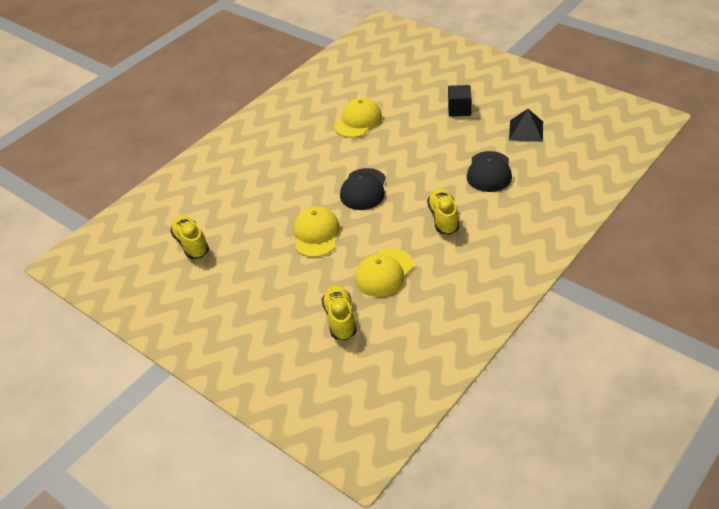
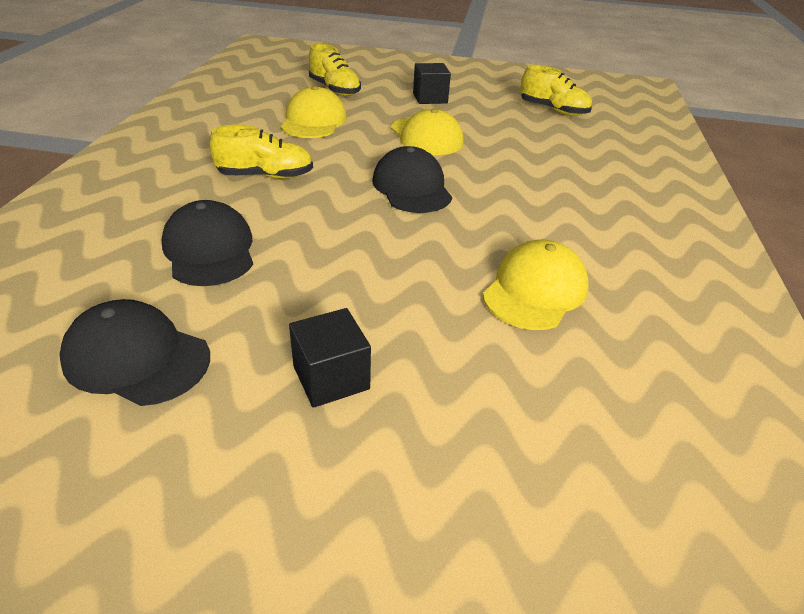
camera: 145 degrees right, 5 degrees down
yellow cap [334,98,382,138] -> yellow cap turned 150 degrees counterclockwise [483,240,589,330]
yellow shoe [427,188,459,235] -> yellow shoe turned 60 degrees counterclockwise [209,124,313,179]
black pyramid [509,109,543,142] -> black cap [59,299,210,406]
none -> black cube [413,63,451,104]

